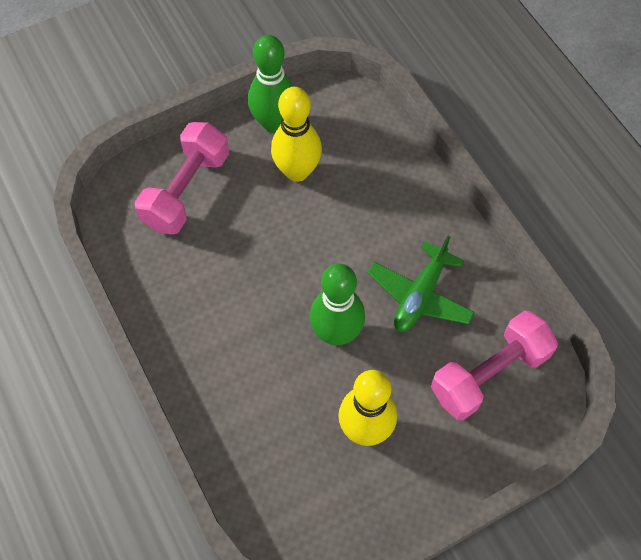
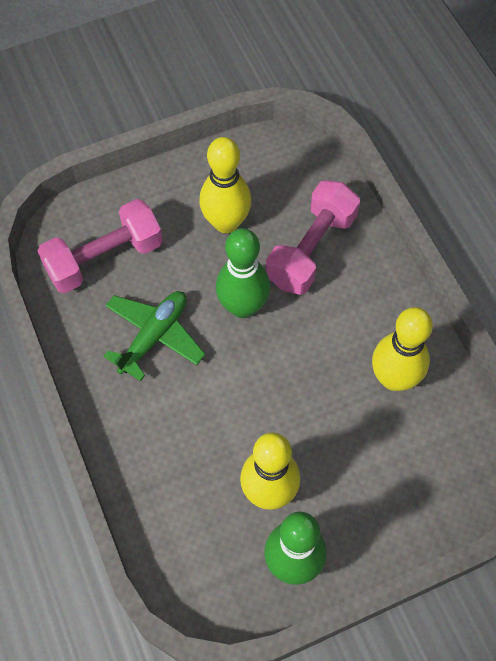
camera: 175 degrees left, 0 degrees up
pink dumbbell [135,122,229,235] -> pink dumbbell moved to [266,180,360,295]
none -> yellow bowling pin [372,307,433,391]

